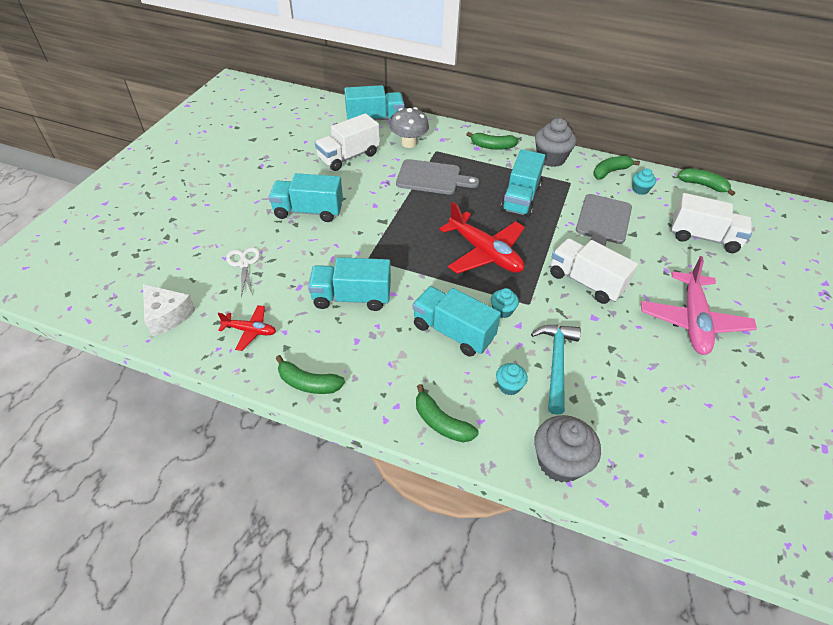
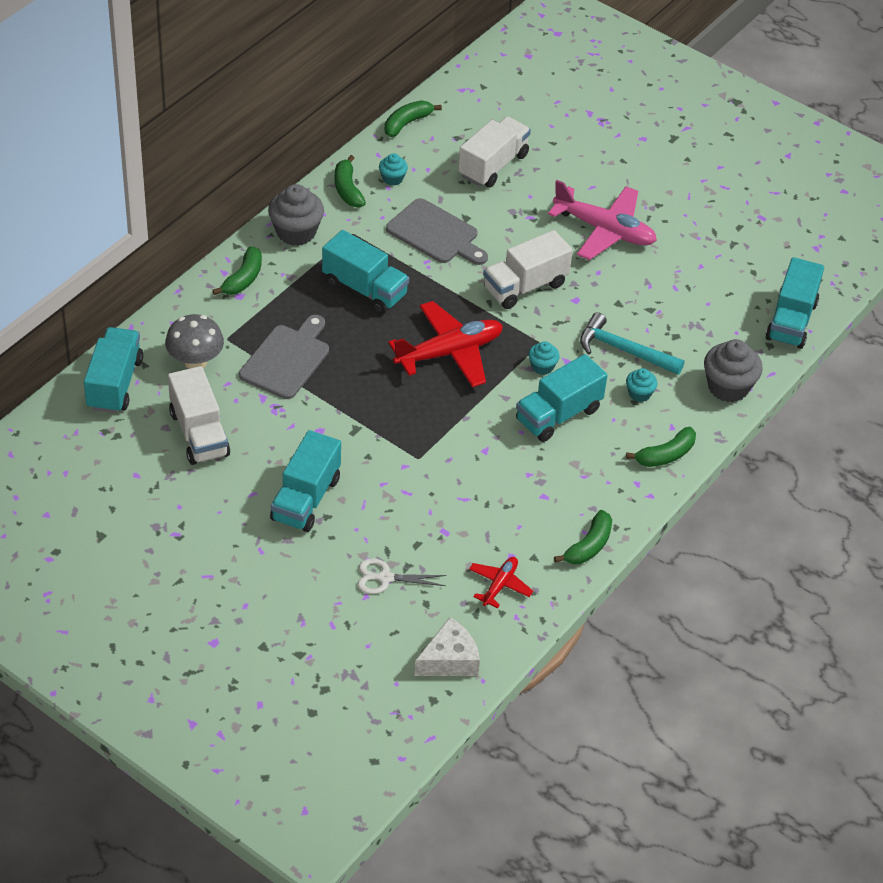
camera: 75 degrees left, 0 degrees up
turquoise truck [308,257,391,311] -> turquoise truck moved to [765,257,824,349]

